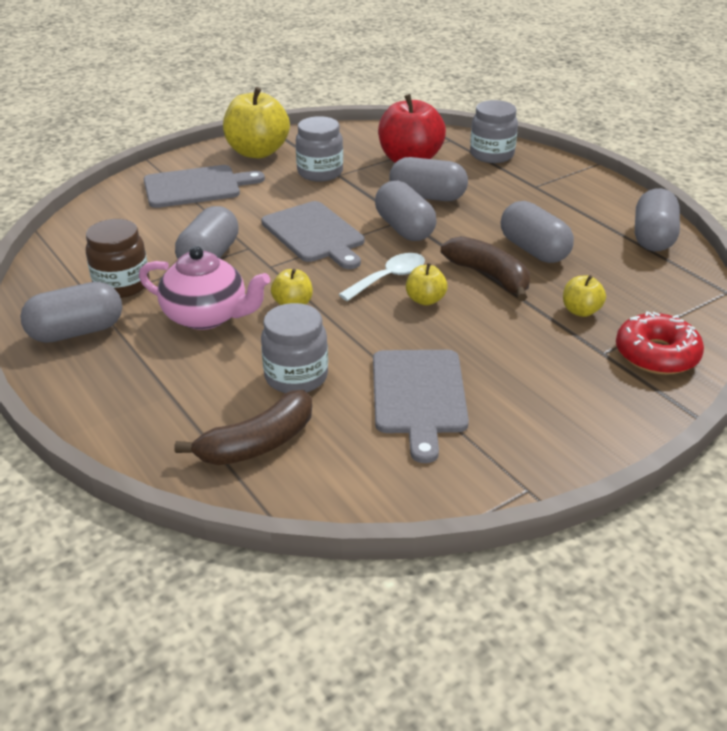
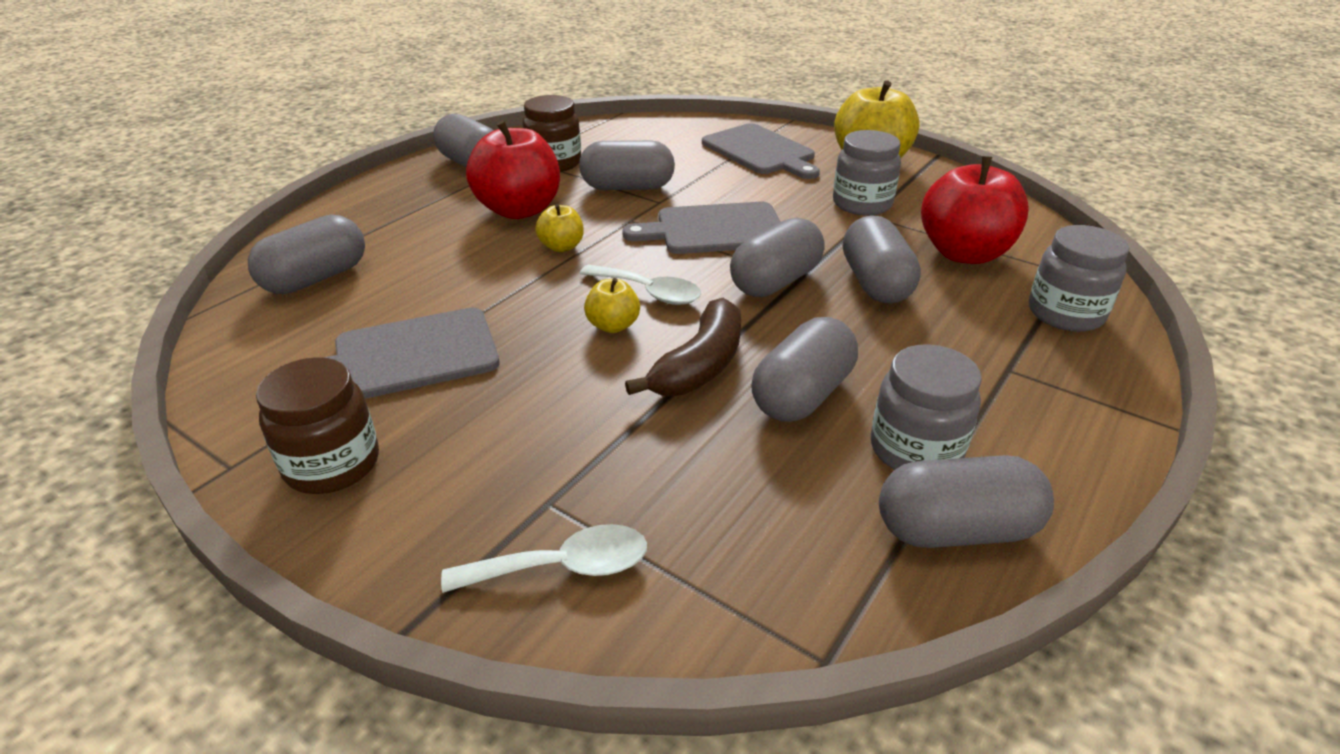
camera: 70 degrees right, 0 degrees up
pink teapot [139,246,270,330] -> red apple [466,120,560,219]
brown banana [175,390,312,465] -> grey capsule [248,214,365,294]
grey cutting board [261,201,364,269] -> grey cutting board turned 45 degrees clockwise [622,202,780,254]
grey jar [261,303,328,393] -> grey jar moved to [871,344,982,470]
yellow apple [563,275,606,317] -> none
red donut [616,311,704,375] -> white spoon [441,524,647,593]
none -> brown jar [256,357,379,494]

